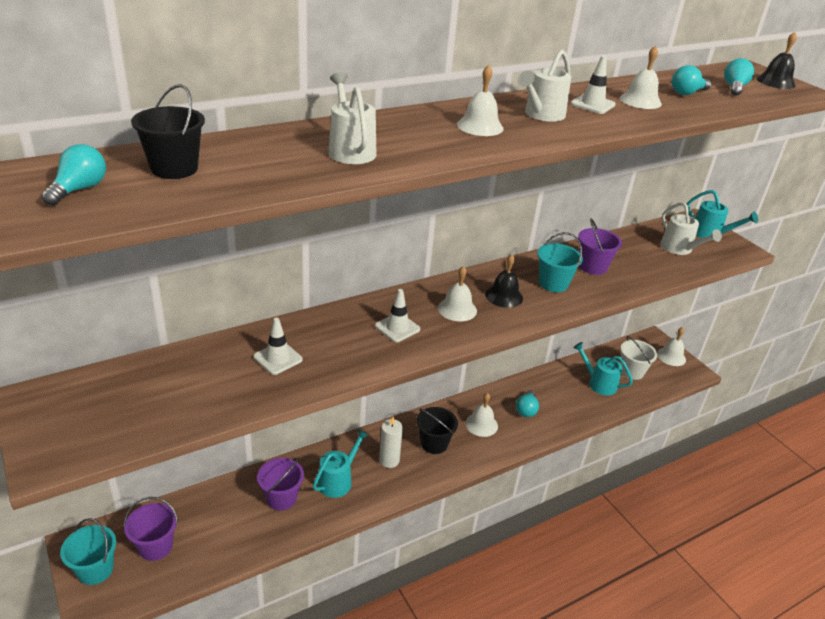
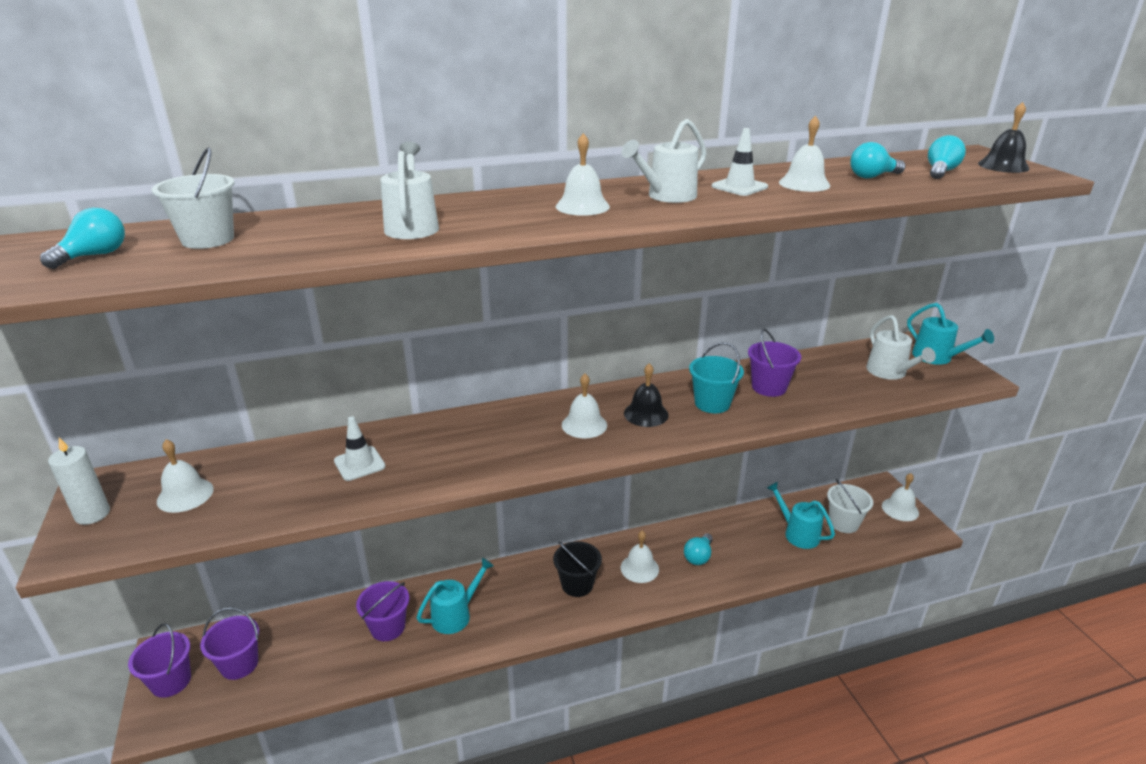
camera: 15 degrees right, 5 degrees down
turquoise bucket [60,518,116,585] -> purple bucket [128,623,191,698]
black bucket [131,84,205,179] -> white bucket [151,147,235,249]
white traffic cone [375,289,420,342] -> none
white candle [379,417,403,468] -> white candle moved to [48,438,110,525]
none -> white bell [157,439,214,513]

